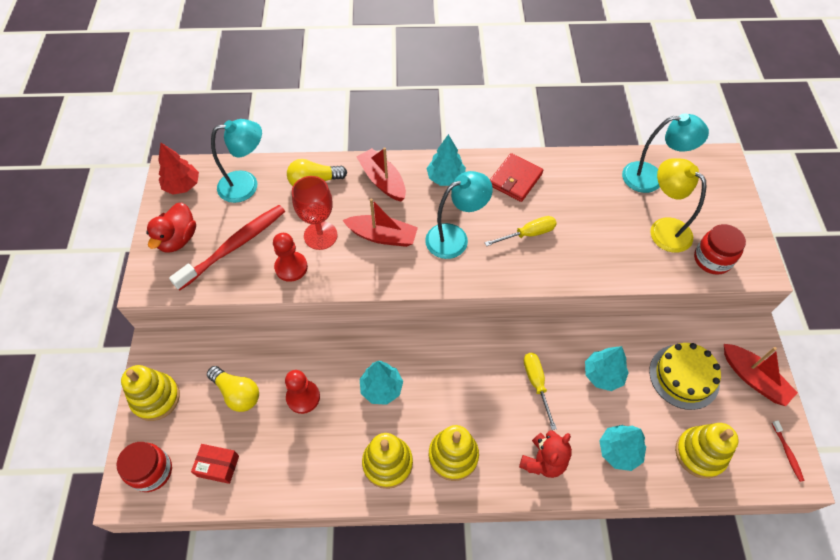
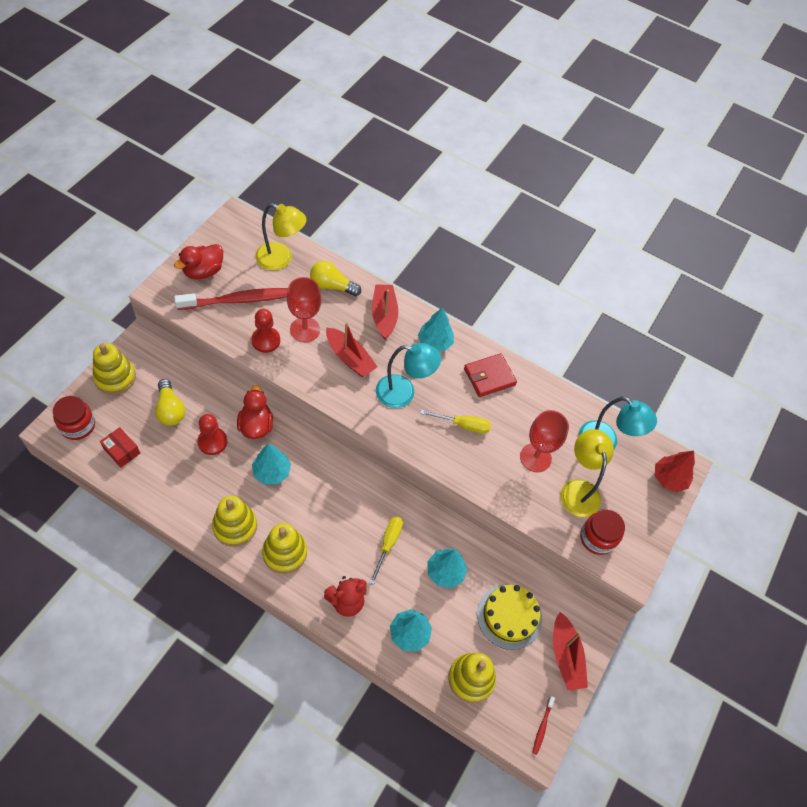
camera: 25 degrees right, 0 degrees up
red tree [158,143,199,195] -> red tree moved to [655,451,695,492]
turquoise lamp [211,119,262,203] -> yellow lamp [255,203,307,270]
none -> red duck [237,385,273,439]
none -> red goblet [520,410,569,472]

